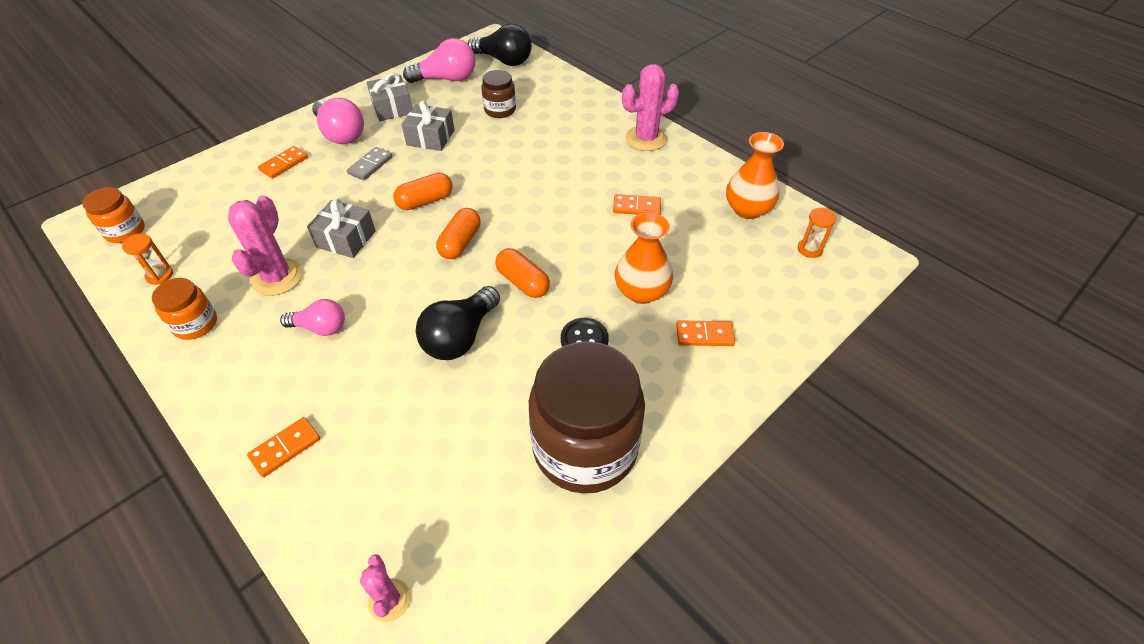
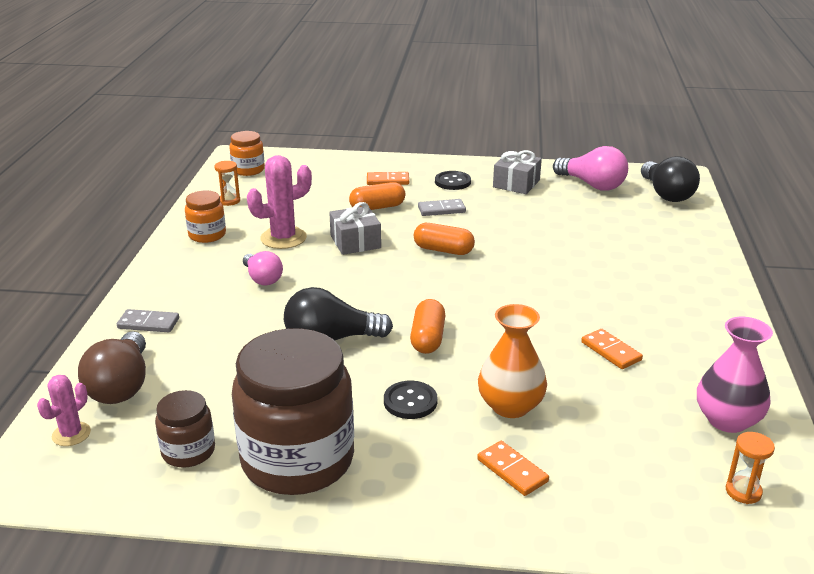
camera: 50 degrees right, 20 degrees down
orange domino [247,417,320,477] -> grey domino [117,309,179,332]
pink light bulb [312,98,364,144] -> black button [435,171,471,190]
grey gift [402,101,454,151] -> none
orange capsule [436,208,481,259] -> orange capsule moved to [349,182,405,210]
brown jar [481,70,516,118] -> brown jar moved to [155,390,215,468]
pink cactus [622,64,679,151] -> none
orange vase [726,132,784,219] -> pink vase [697,317,773,433]
none -> brown light bulb [78,331,146,404]

